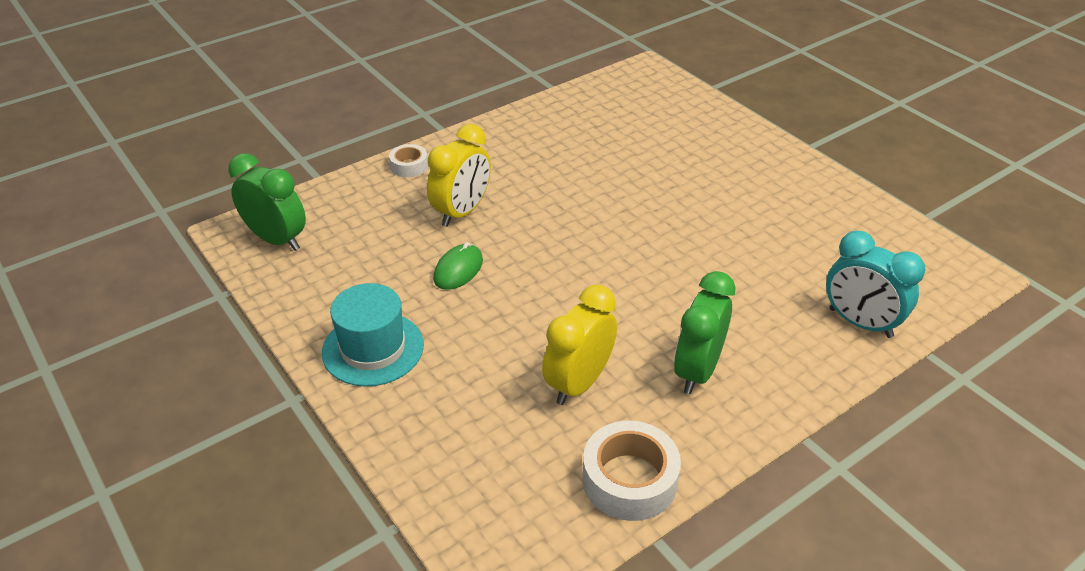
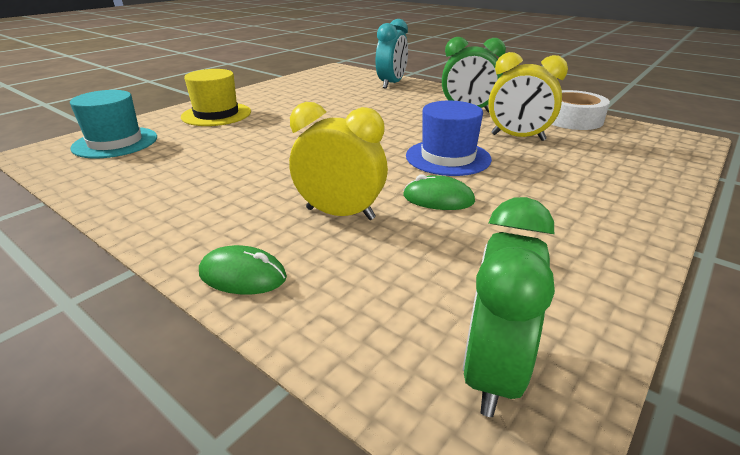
camera: 105 degrees left, 10 degrees down
turquoise hat [322,283,424,387] -> turquoise hat moved to [70,90,157,158]
white tape [389,144,428,177] -> green mouse [199,245,287,294]
none -> yellow hat [181,69,251,126]
none -> blue hat [406,101,492,176]

